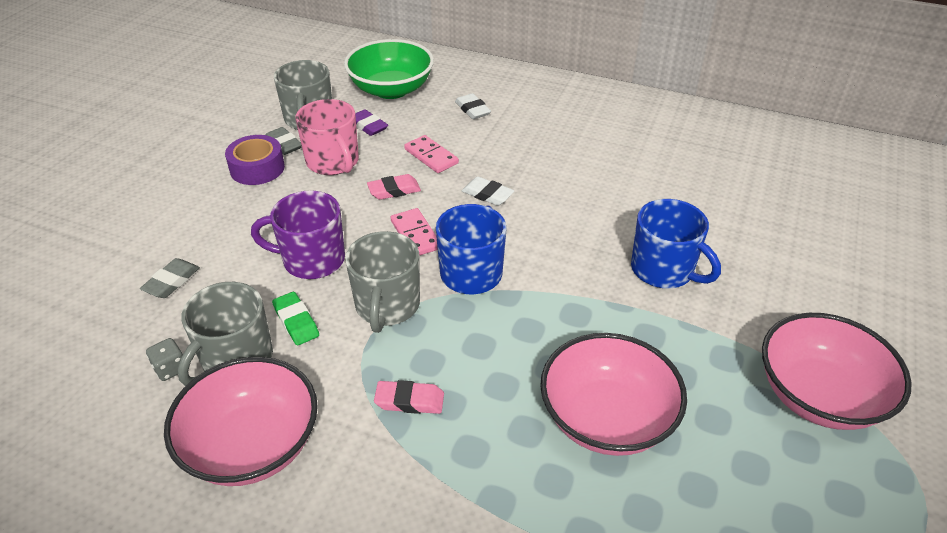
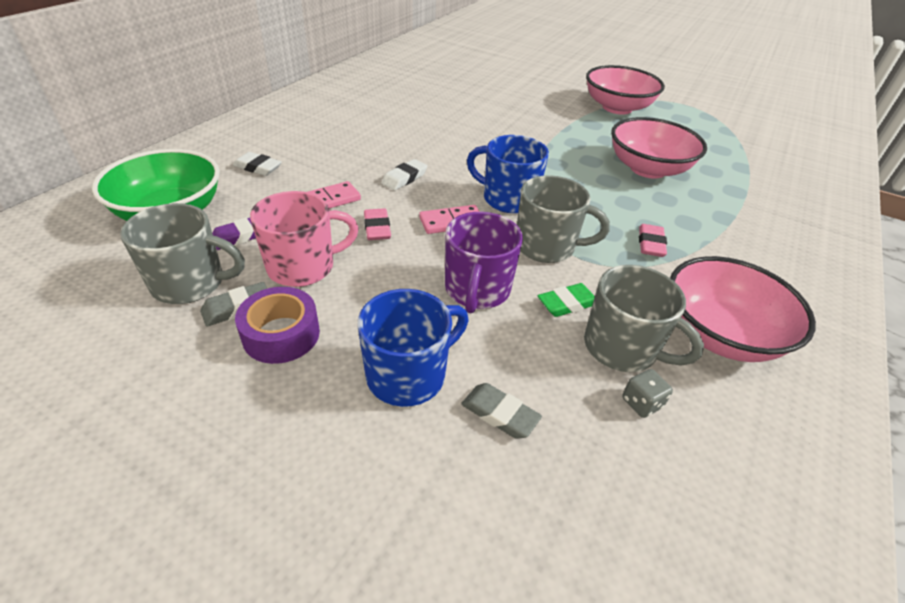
camera: 85 degrees left, 0 degrees up
white eraser [455,93,491,119] -> white eraser turned 45 degrees clockwise [233,152,282,176]
blue mug [631,199,721,288] -> blue mug moved to [357,289,469,407]

